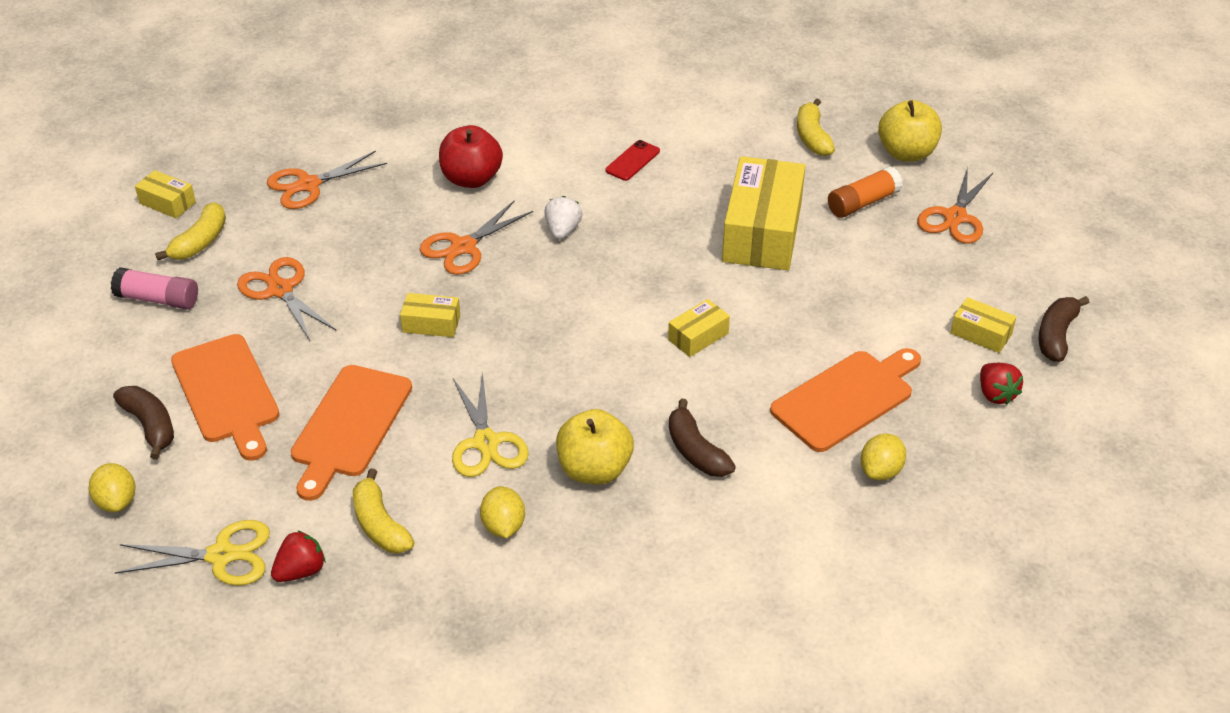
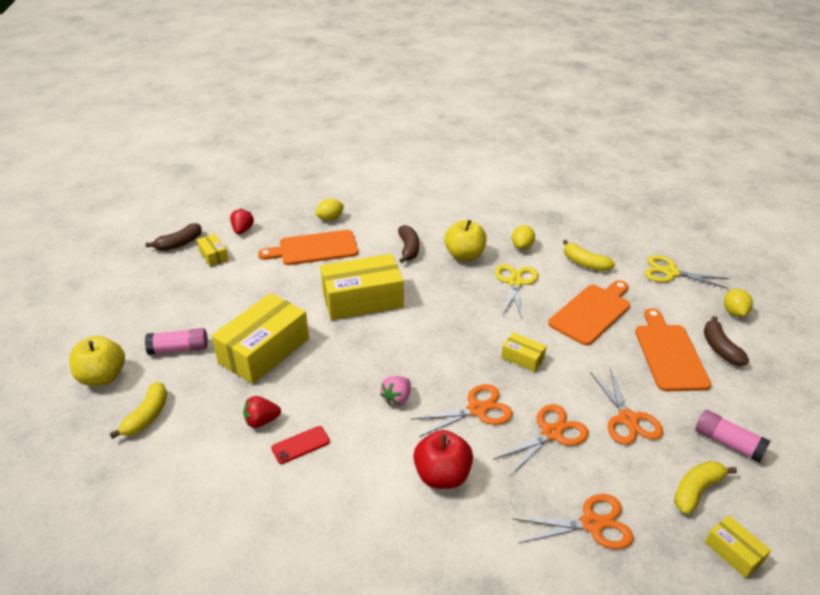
camera: 155 degrees left, 5 degrees down
red strawberry [271,530,325,582] -> red strawberry moved to [243,396,281,428]
yellow banana [353,468,415,553] -> yellow banana turned 135 degrees clockwise [563,240,615,271]
white strawberry [544,196,582,239] -> pink strawberry [380,376,411,406]
yellow box [668,299,730,357] -> yellow box [320,254,404,320], size x2.18
orange glue stick [828,166,903,218] -> pink glue stick [145,328,208,355]
orange scissors [917,167,993,243] -> orange scissors moved to [493,404,589,476]

